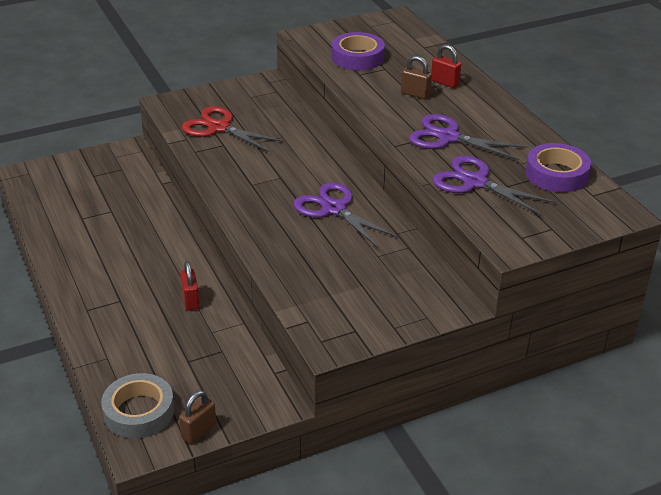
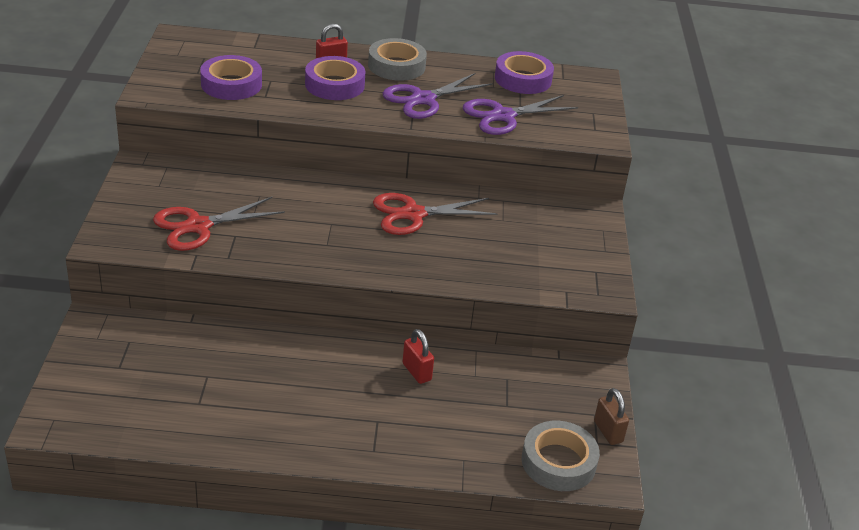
camera: 65 degrees left, 0 degrees up
red padlock [180,261,200,310] -> red padlock turned 45 degrees clockwise [402,329,434,384]
purple scissors [293,182,400,249] -> red scissors [373,193,498,235]
brown padlock [401,56,432,99] -> purple tape [305,56,365,100]
none -> grey tape [368,38,427,81]

